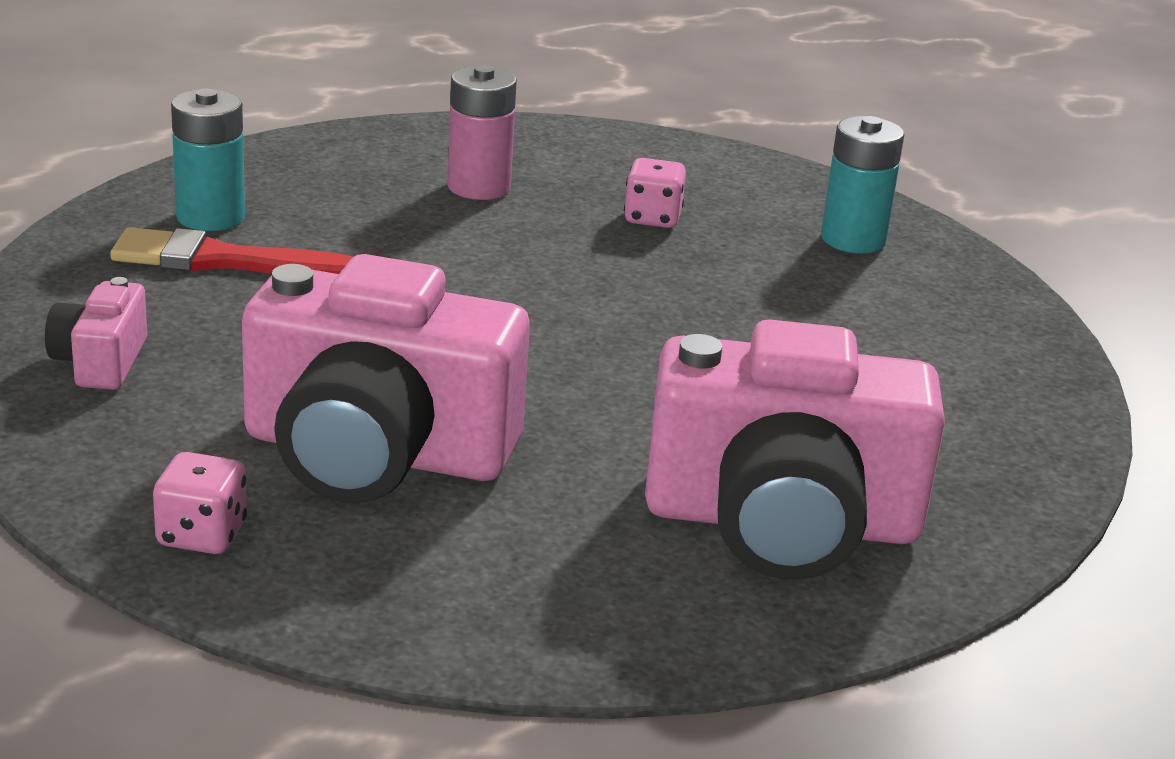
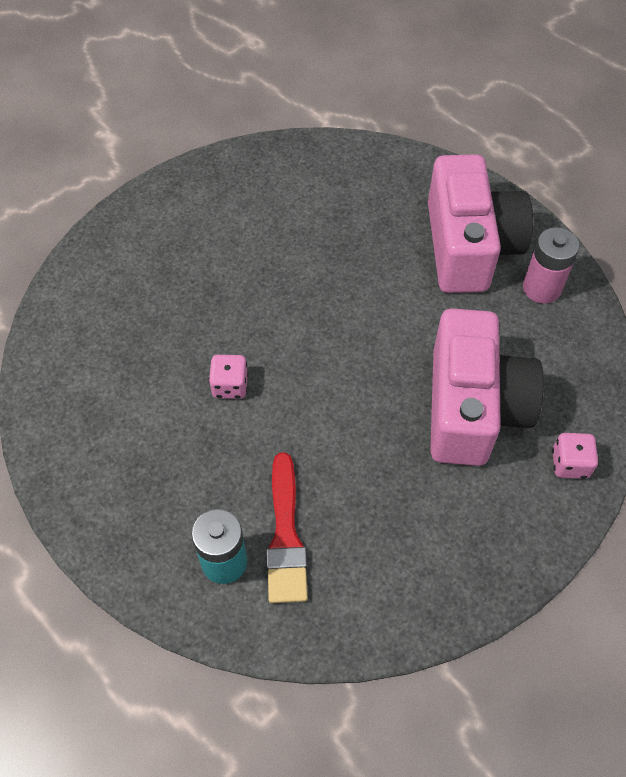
camera: 95 degrees left, 30 degrees up
pink camera [45,277,147,390] -> none
pink battery [447,65,517,200] -> pink battery moved to [523,227,579,304]
pink dice [624,158,686,228] -> pink dice moved to [209,355,248,399]
turquoise battery [821,116,904,253] -> none

